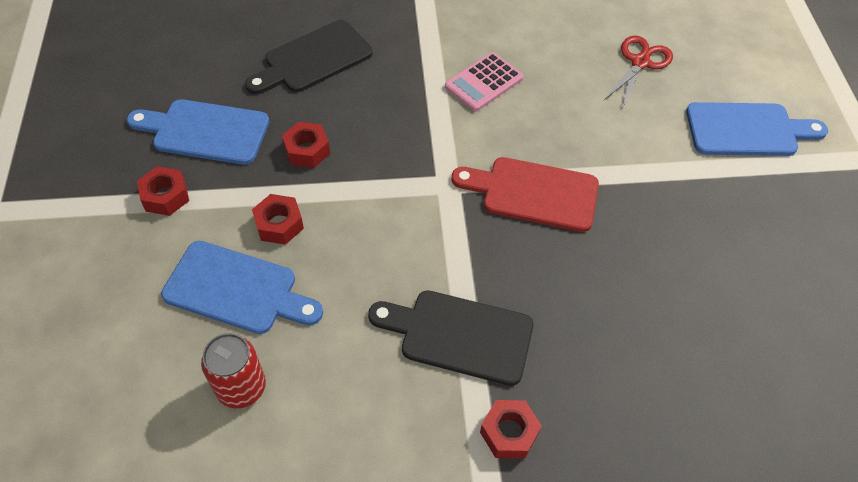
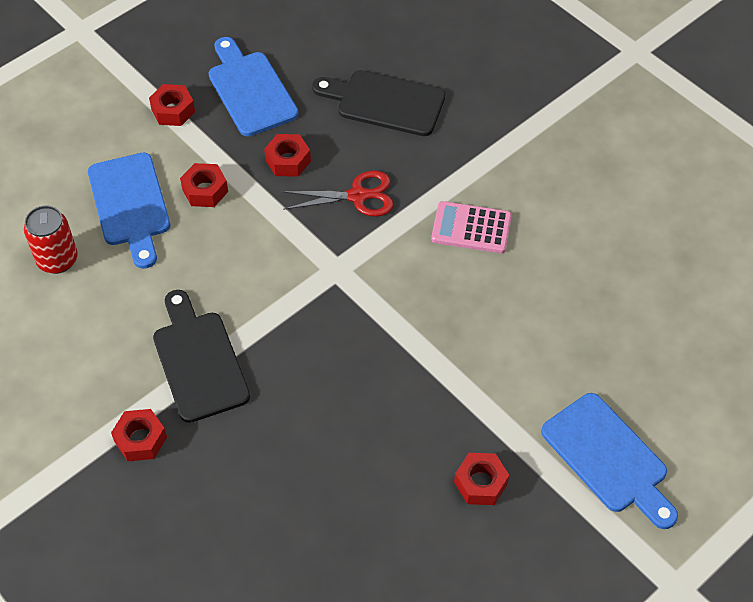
camera: 55 degrees right, 0 degrees up
red cutting board [452,157,599,232] -> none
red scissors [604,35,673,108] -> red scissors moved to [282,170,394,217]
none -> red nut [454,453,509,505]

